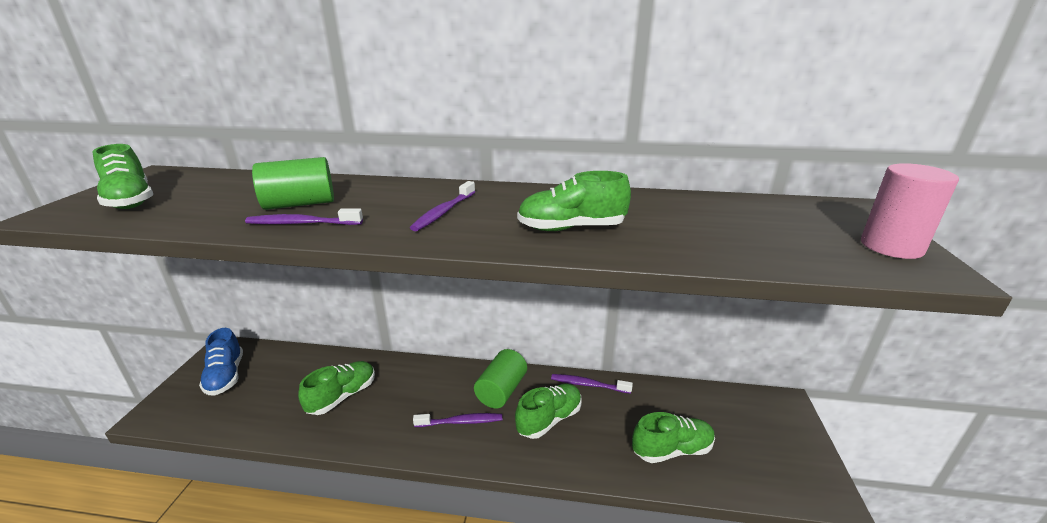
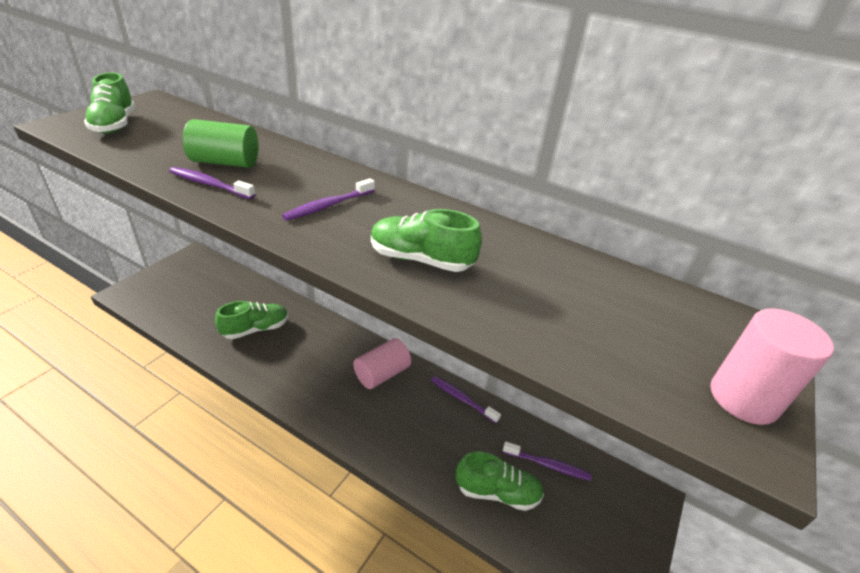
camera: 20 degrees right, 10 degrees up
blue shoe [199,328,243,396] -> none
purple toothbrush [413,413,502,427] -> purple toothbrush moved to [503,441,592,481]
green cylinder [474,349,527,409] -> pink cylinder [353,338,411,389]
green shoe [515,384,582,439] -> none

